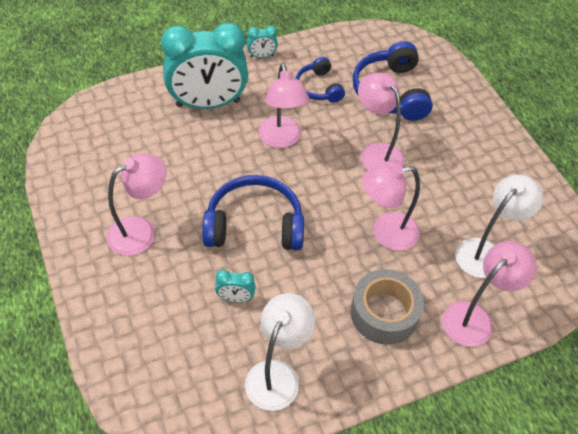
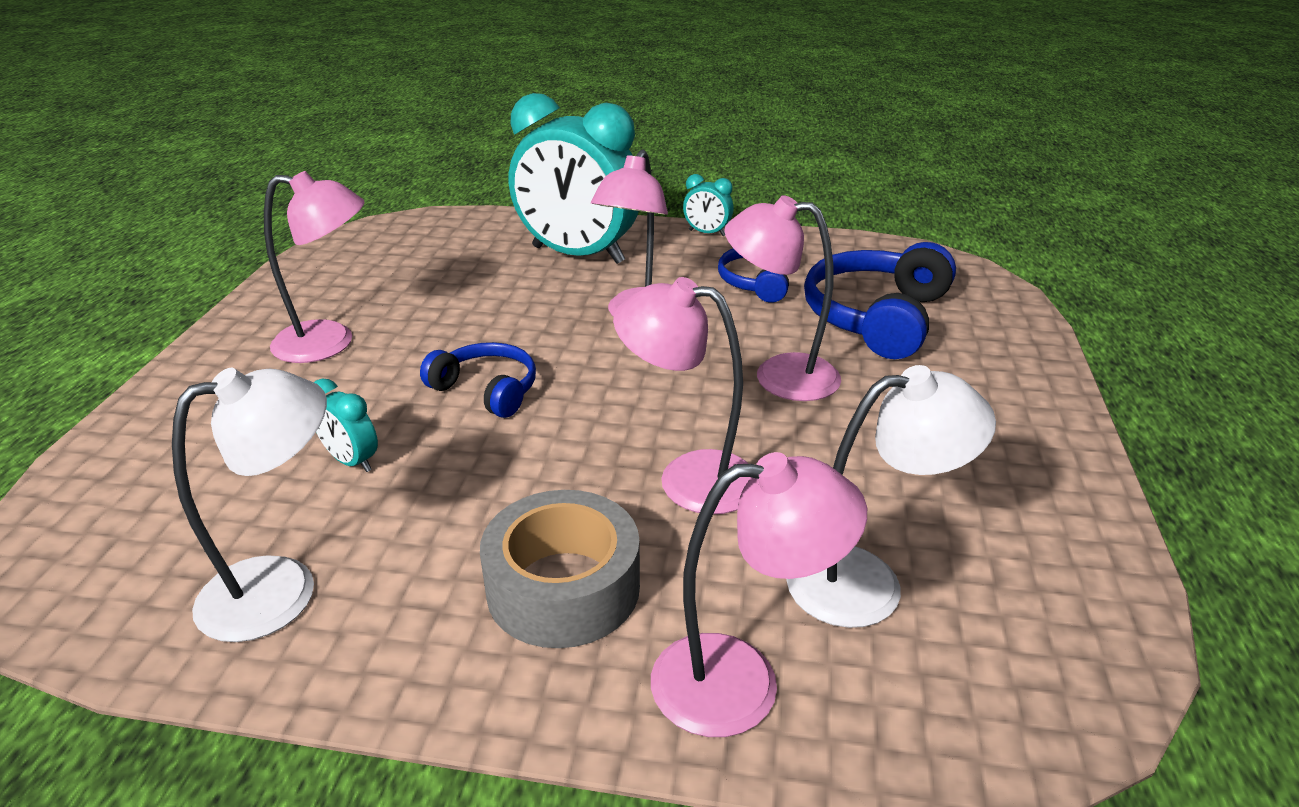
camera: 35 degrees right, 20 degrees down
blue headphones [202,175,304,250] -> blue headphones [420,342,536,418], size x0.59
pink lamp [358,73,404,171] -> pink lamp turned 75 degrees counterclockwise [724,195,841,401]

